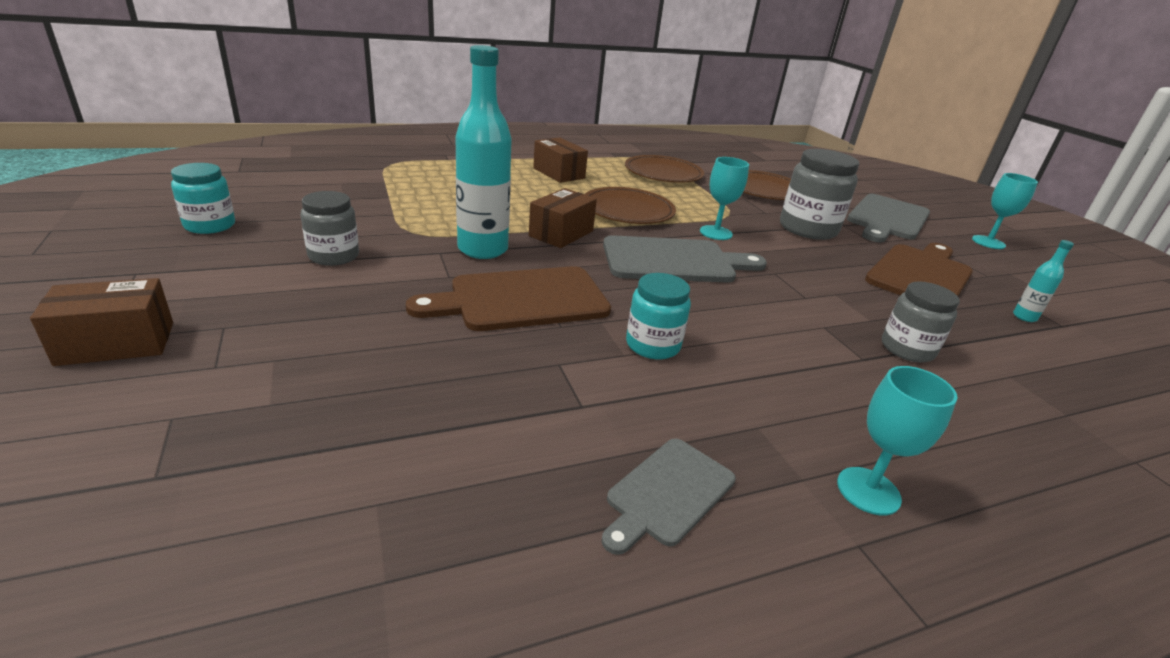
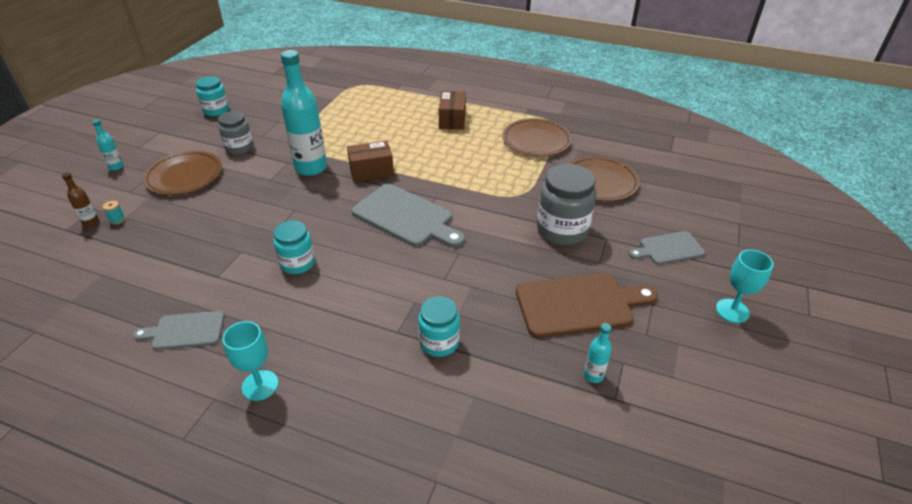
camera: 45 degrees right, 10 degrees up
brown box [30,278,173,366] -> turquoise bottle [92,119,124,170]
brown cutting board [406,266,611,331] -> none
brown plate [584,187,676,224] -> brown plate moved to [143,151,222,195]
turquoise goblet [700,157,749,240] -> none
grey cutting board [847,194,930,242] -> grey cutting board [629,231,705,265], size x0.58
grey jar [882,281,960,363] -> turquoise jar [418,296,460,357]
none -> brown bottle [62,173,99,227]
none -> turquoise spool [103,201,125,225]

